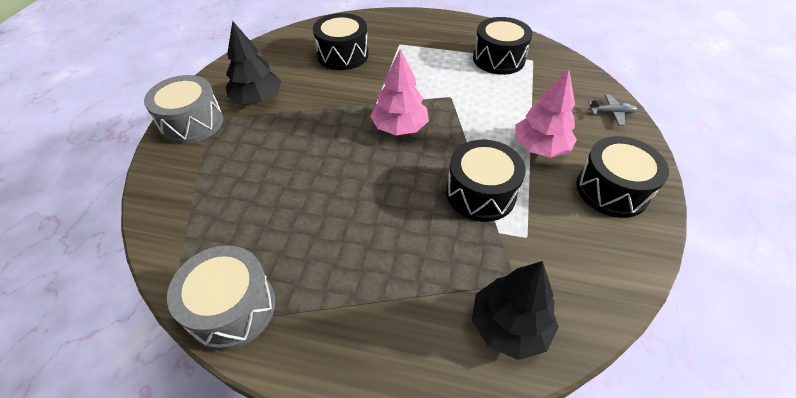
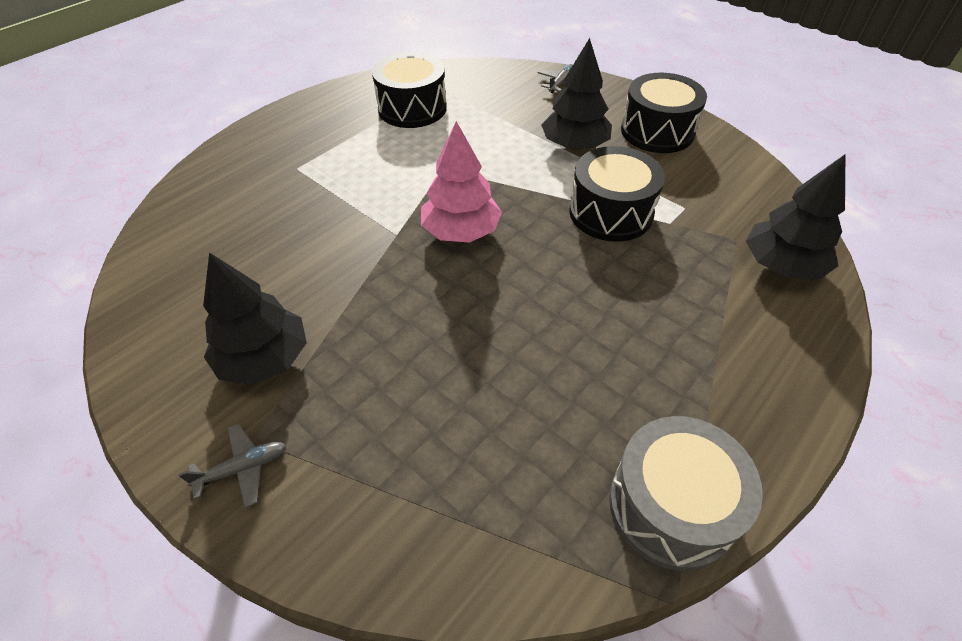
camera: 60 degrees left, 0 degrees up
grey drum [144,75,223,144] -> grey plane [179,424,286,508]
black drum [313,13,369,70] -> none
pink tree [515,69,577,158] -> black tree [541,38,612,150]

